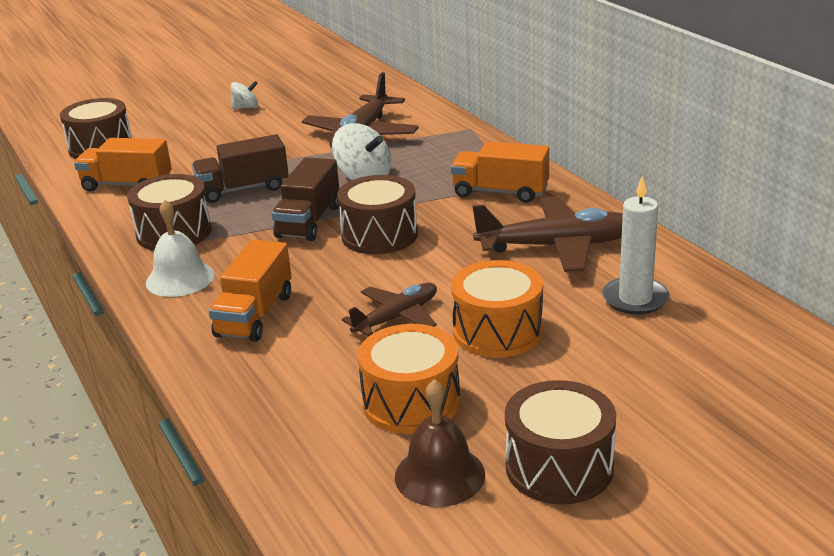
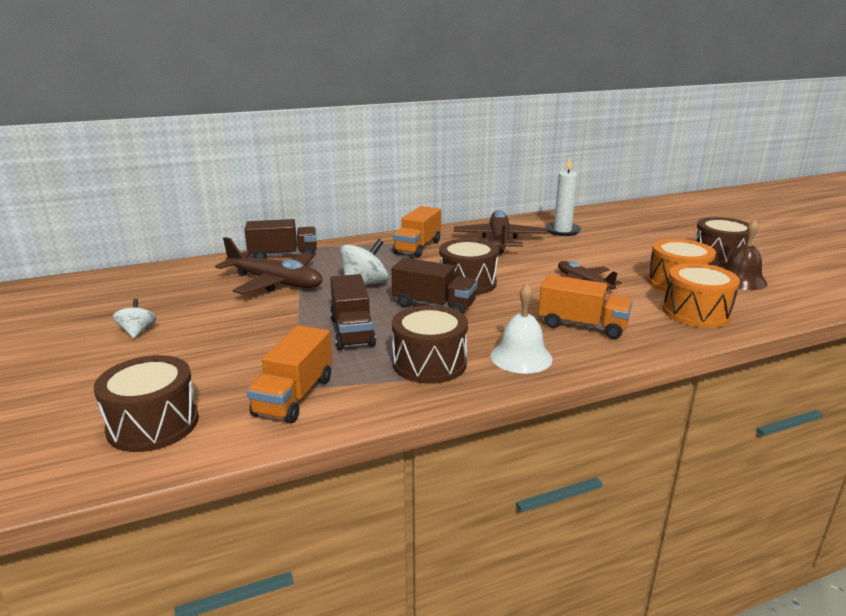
camera: 85 degrees left, 5 degrees down
orange drum [451,260,543,358] -> orange drum moved to [663,263,740,328]
none -> brown truck [244,219,317,259]

